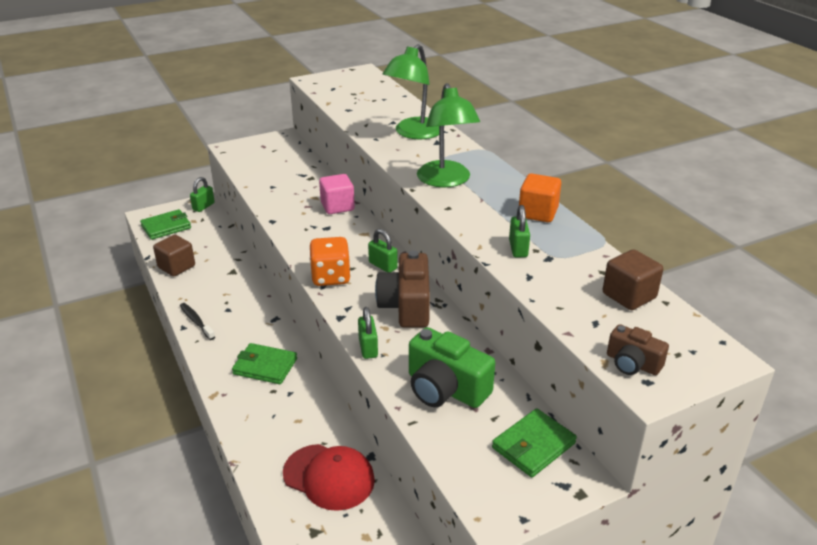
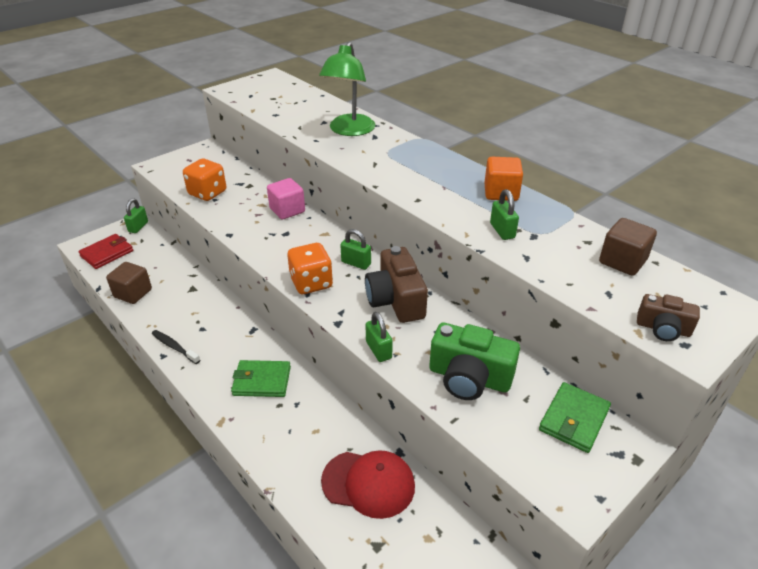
camera: 15 degrees left, 5 degrees up
green wallet [140,209,191,240] -> red wallet [78,234,133,269]
green lamp [417,83,480,187] -> none
none -> orange dice [183,159,226,201]

